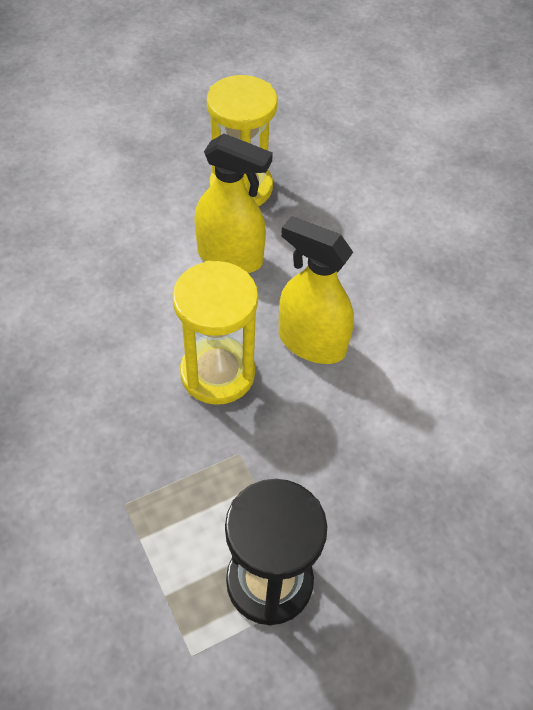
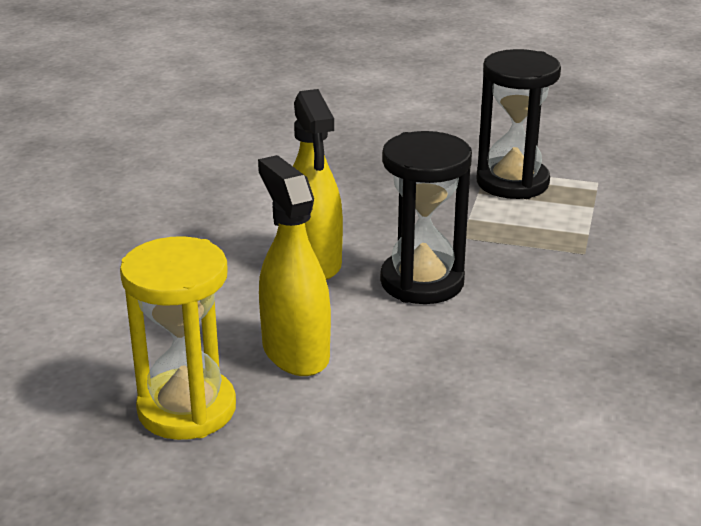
camera: 135 degrees left, 25 degrees down
yellow hourglass [173,261,258,405] -> black hourglass [380,131,472,304]

